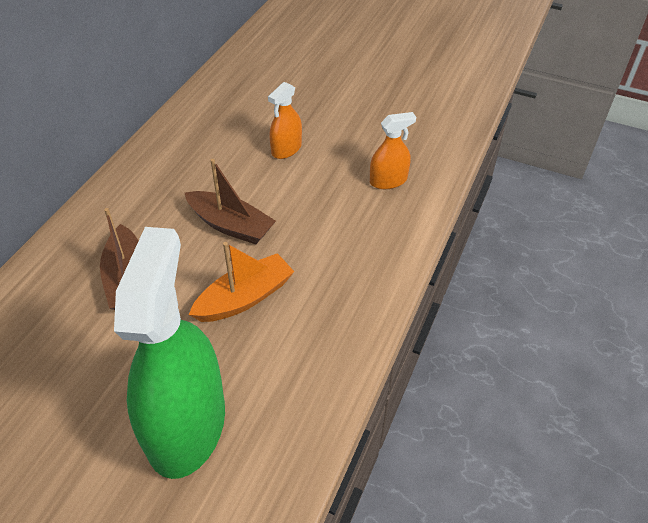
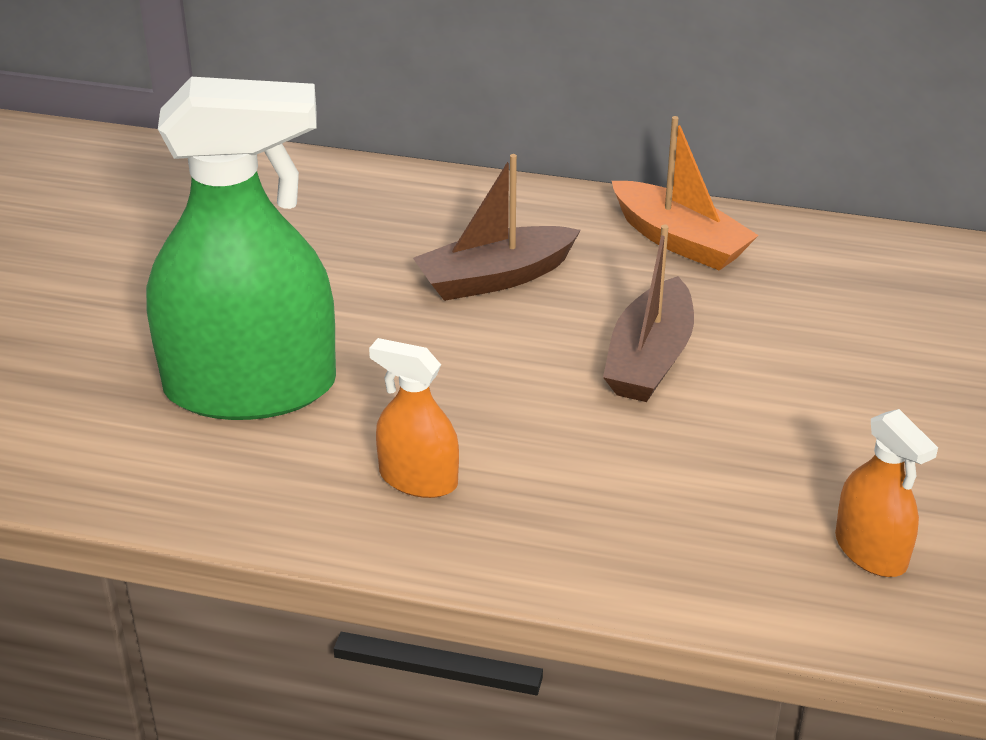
camera: 80 degrees right, 10 degrees down
orange boat [189,242,294,322] -> orange boat moved to [612,116,759,270]
orange spray bottle [268,82,302,159] -> orange spray bottle moved to [369,338,459,498]

